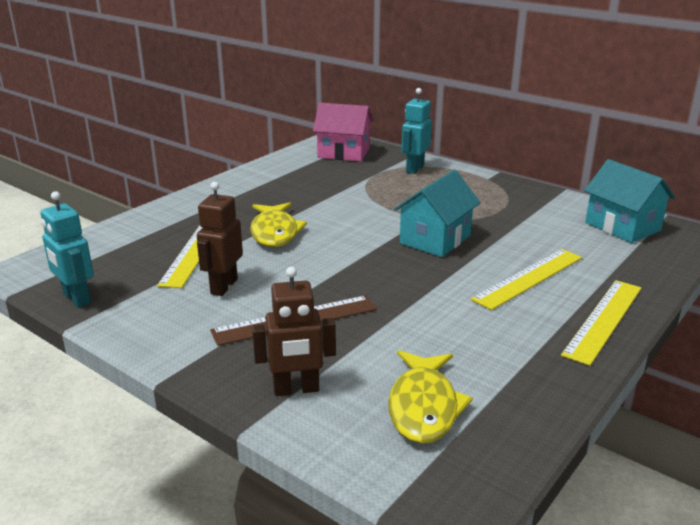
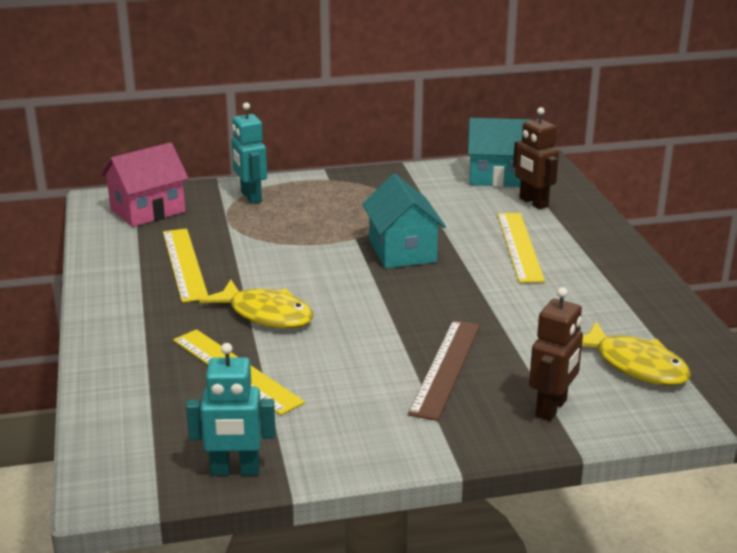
camera: 50 degrees left, 0 degrees up
brown robot [197,182,243,296] -> brown robot moved to [513,107,559,209]
yellow ruler [561,280,641,366] -> yellow ruler moved to [163,228,208,303]

